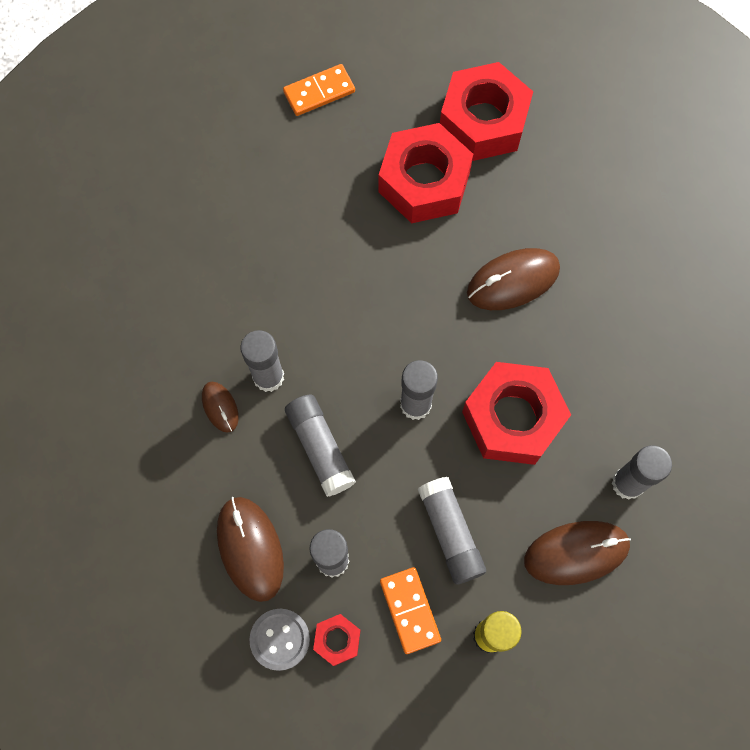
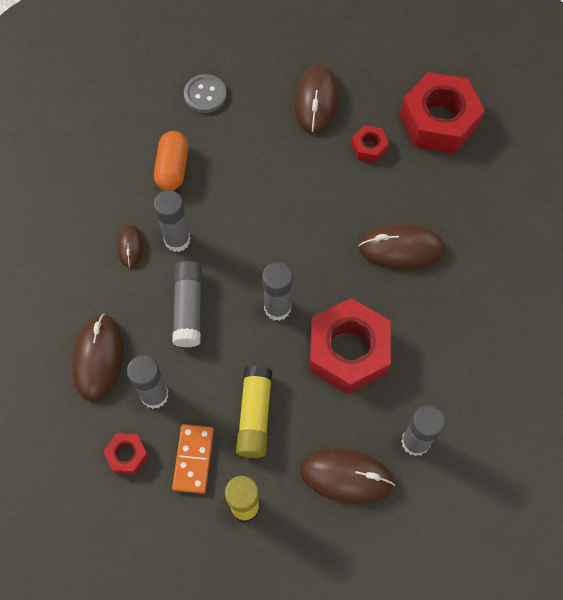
camera: 25 degrees right, 5 degrees down
grey button [249,609,310,671] -> grey button moved to [184,74,227,113]
orange domino [283,64,355,116] -> none
red nut [378,123,473,223] -> red nut [351,125,389,163], size x0.46
grey glue stick [418,477,486,584] -> yellow glue stick [236,366,272,458]
none -> orange capsule [154,131,188,191]
none -> brown mouse [294,64,339,134]

